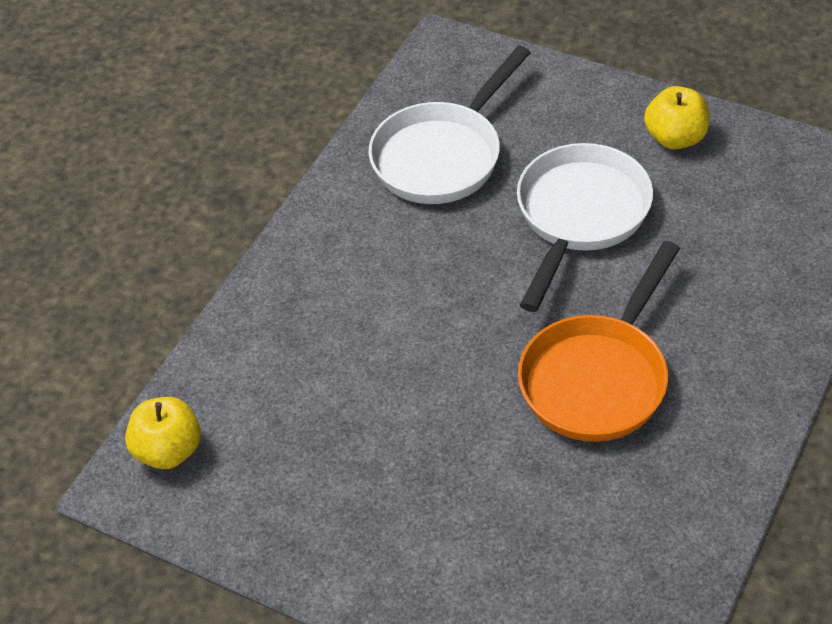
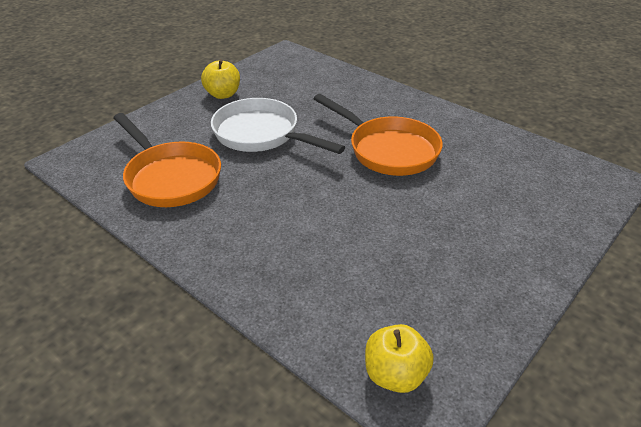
camera: 80 degrees left, 10 degrees down
white pan [368,46,531,204] -> orange pan [113,113,221,207]

